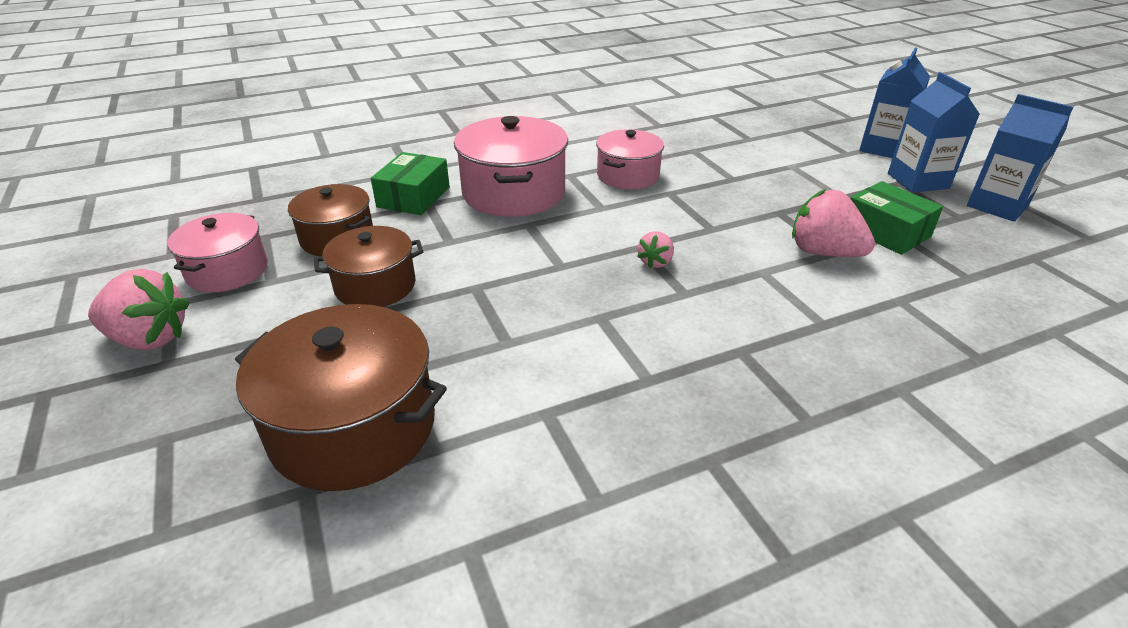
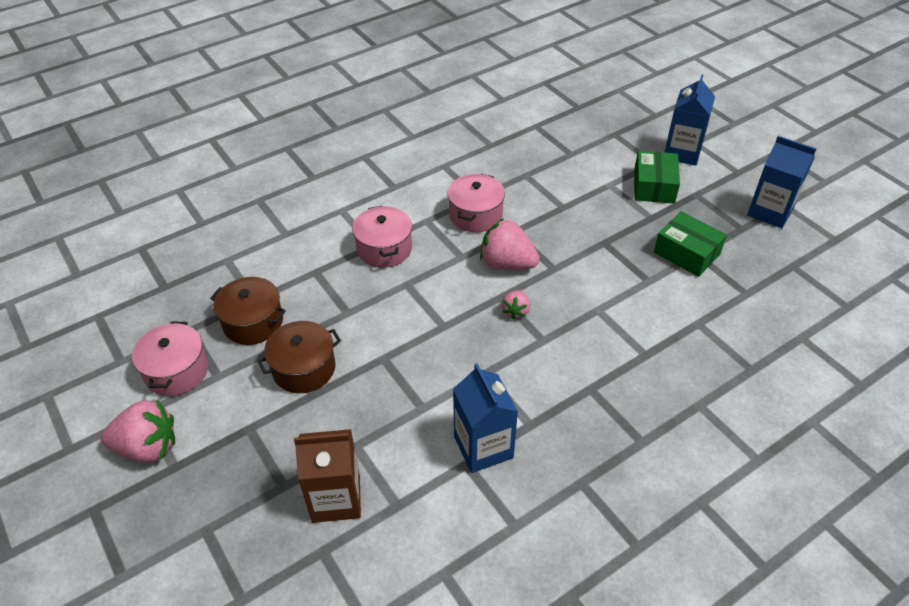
camera: 10 degrees left, 10 degrees up
brown pot [235,304,447,491] -> brown carton [294,429,361,523]
green box [371,152,450,215] -> green box moved to [634,150,680,204]
pink pot [454,116,568,217] -> pink pot [352,206,412,268], size x0.63
pink strawberry [792,189,875,257] -> pink strawberry moved to [480,218,540,270]
blue carton [888,72,980,193] -> blue carton moved to [453,363,518,473]

